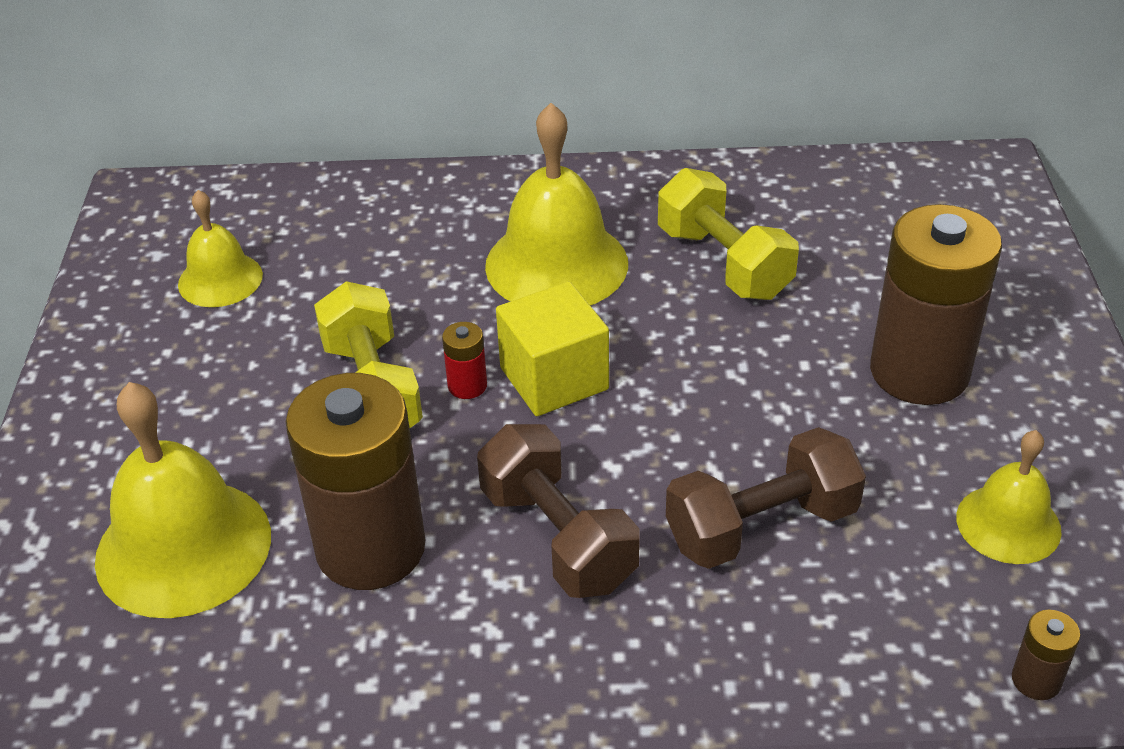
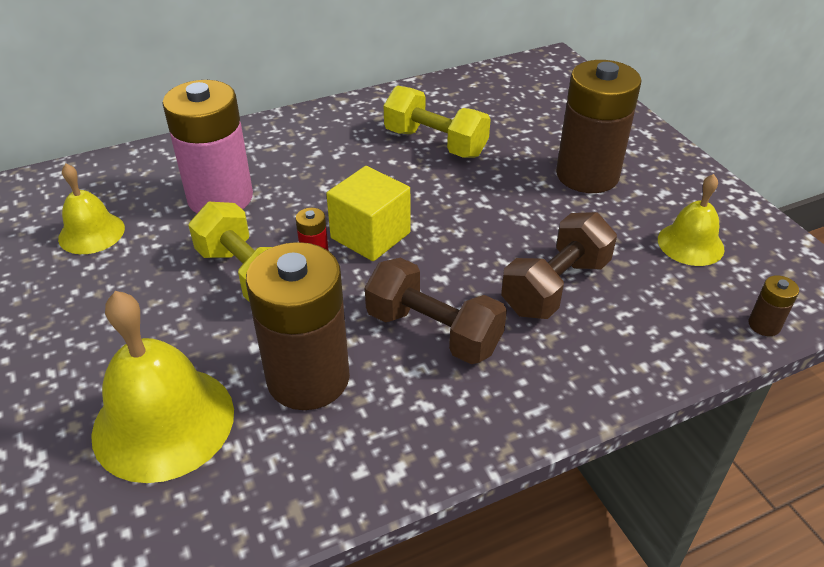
camera: 25 degrees left, 0 degrees up
yellow bell [485,103,628,305] -> none
none -> pink battery [162,80,253,213]

